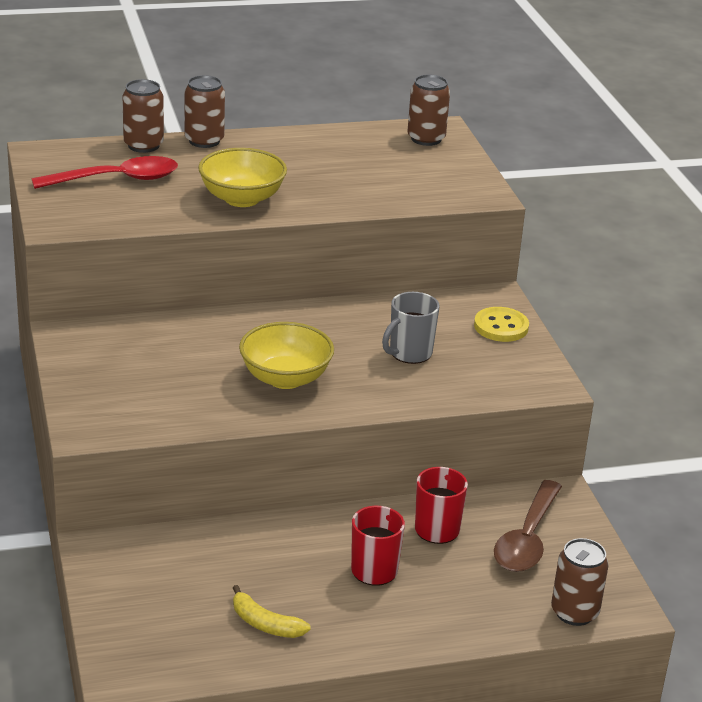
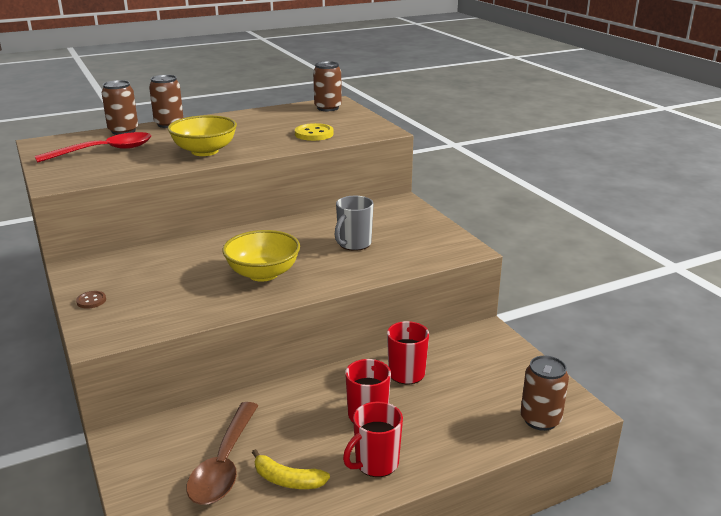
camera: 10 degrees left, 5 degrees down
yellow button [474,307,529,342] -> yellow button moved to [295,123,334,141]
brown spoon [494,480,562,572] -> brown spoon moved to [186,402,258,505]
none -> brown button [76,291,106,309]
none -> red mug [343,402,403,477]

